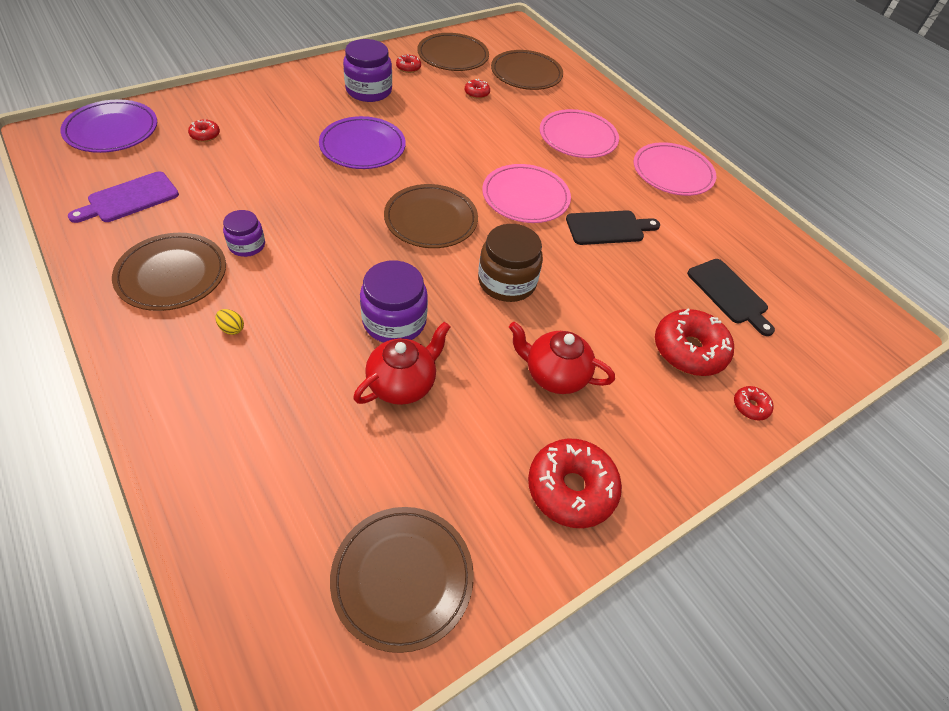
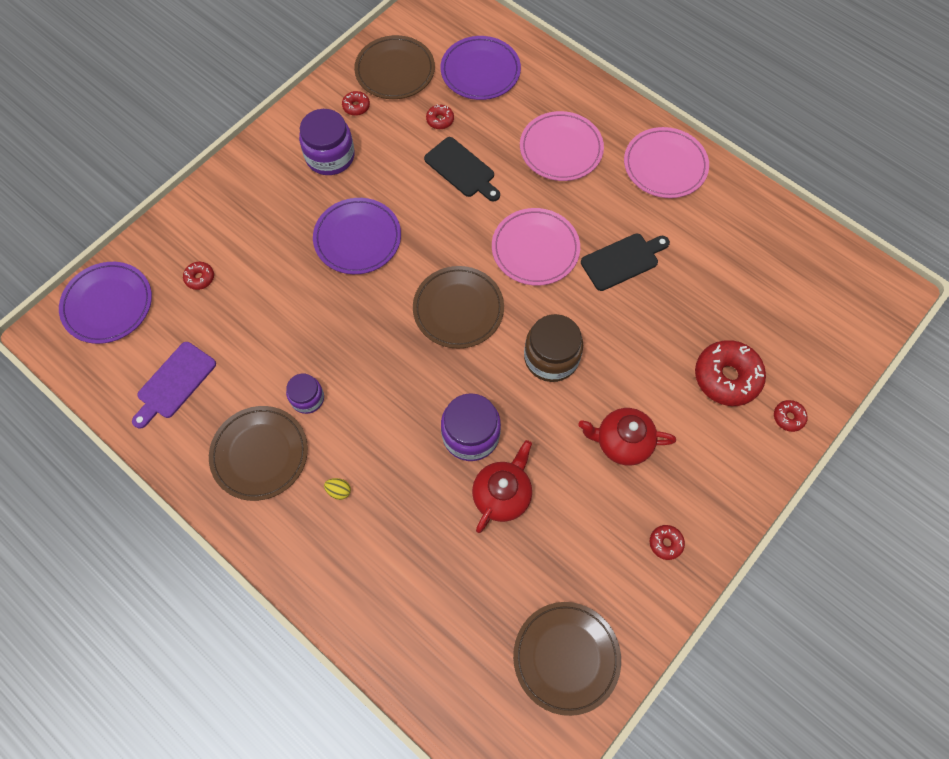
camera: 10 degrees left, 15 degrees up
brown plate [491,50,563,90] -> purple plate [440,36,521,100]
red donut [528,438,622,528] -> red donut [650,525,685,560], size x0.47
black cutting board [687,259,775,336] -> black cutting board moved to [424,137,500,202]

